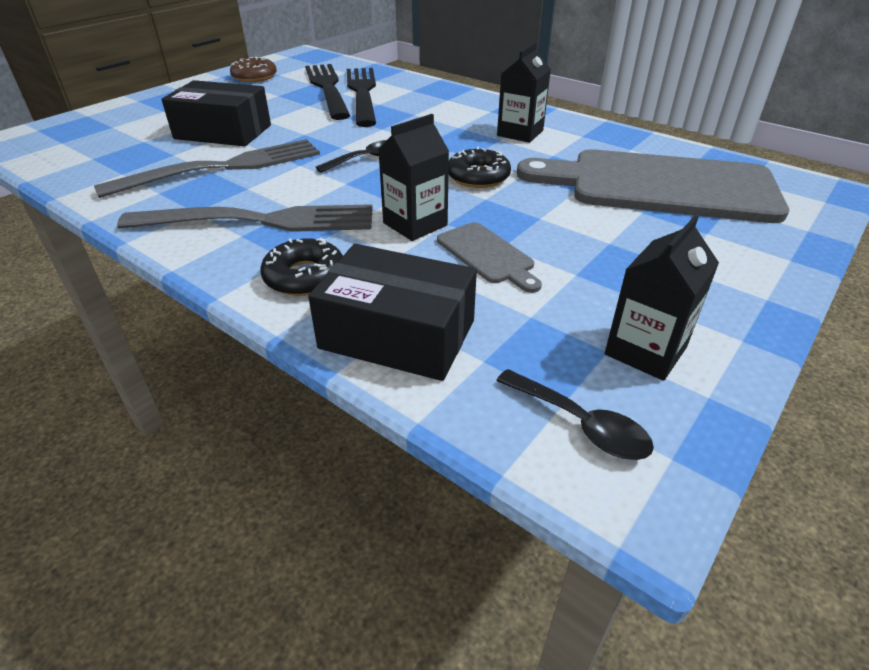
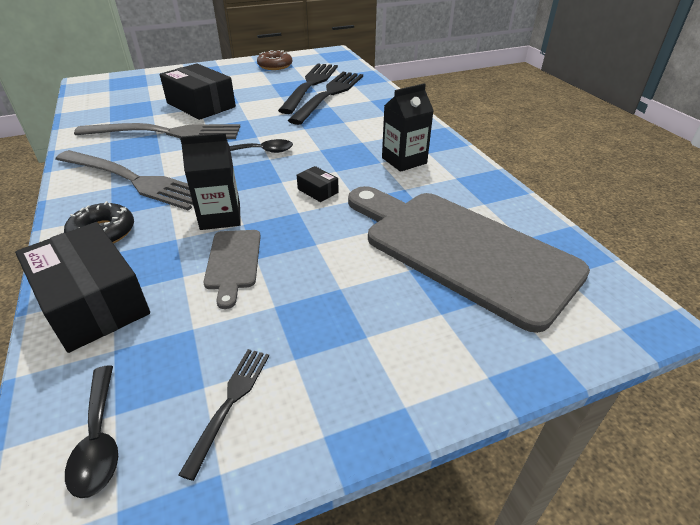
camera: 30 degrees right, 0 degrees up
black donut [448,147,511,188] -> black box [297,166,339,202]
black carton [605,215,719,381] -> black fork [179,349,269,481]

